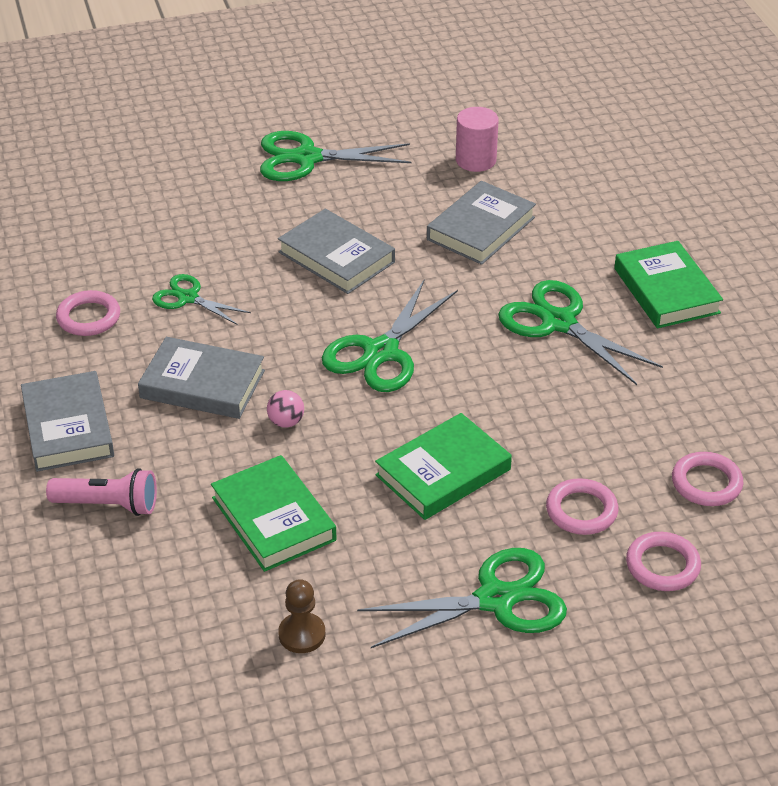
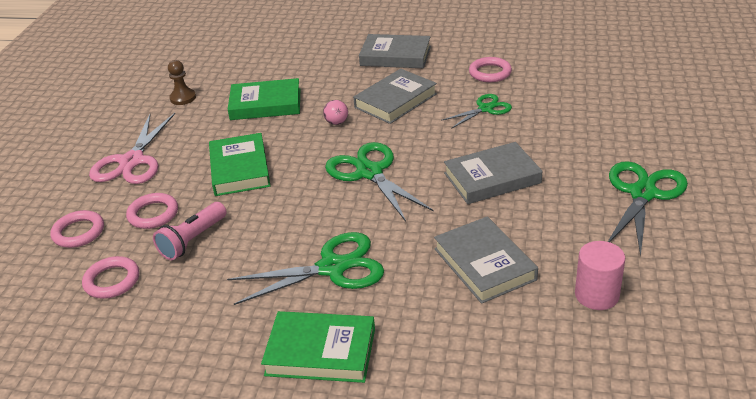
camera: 120 degrees right, 5 degrees down
pink flashlight [46,468,157,516] -> pink flashlight moved to [153,202,227,260]
green scissors [357,548,567,648] -> pink scissors [89,113,175,184]

